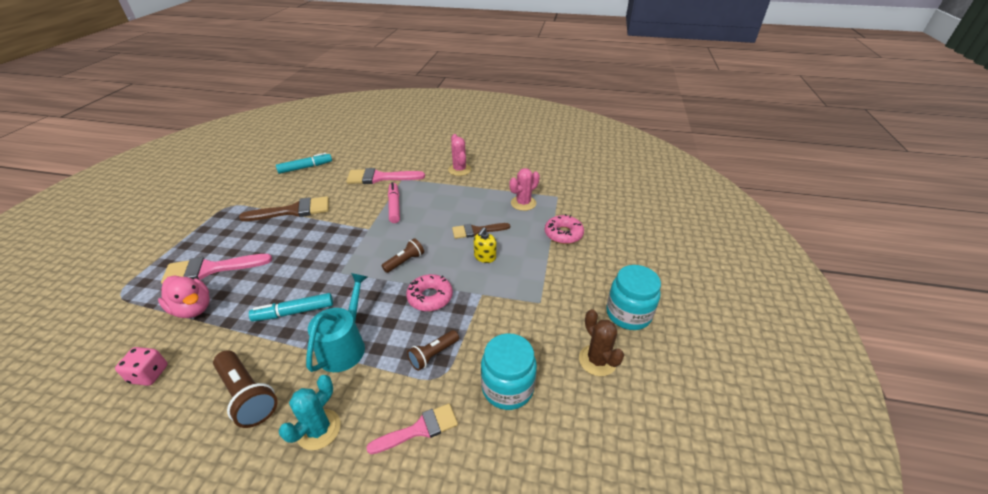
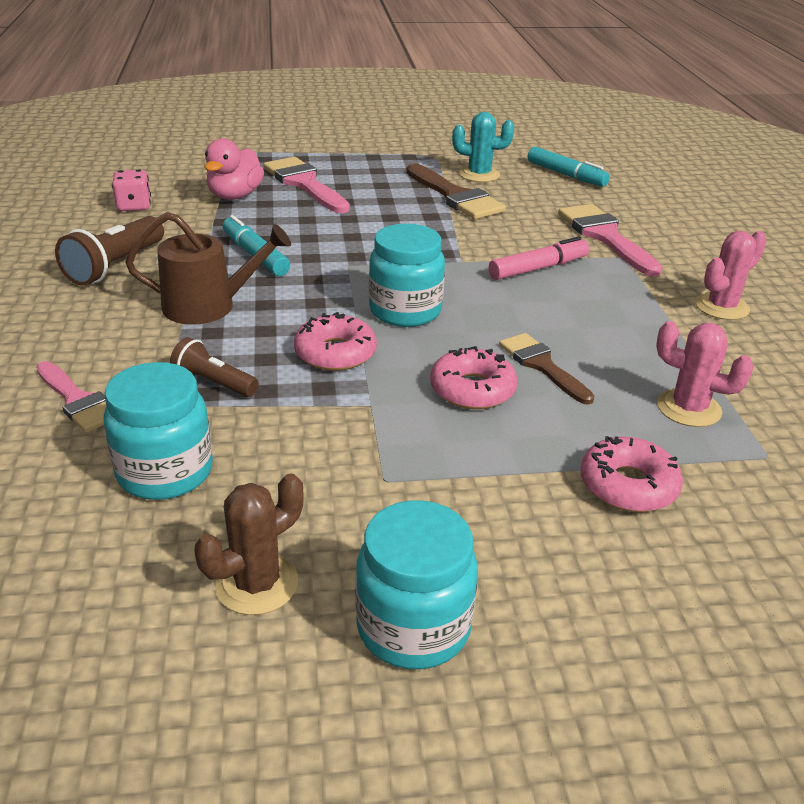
camera: 70 degrees right, 5 degrees down
turquoise cactus [279,375,341,450] -> turquoise cactus moved to [452,112,514,182]
turquoise watering can [306,273,367,372] -> brown watering can [125,212,291,325]
brown flashlight [381,238,424,273] -> turquoise jar [369,224,445,327]
yellow soap dispenser [474,227,496,263] -> pink donut [430,346,518,409]

